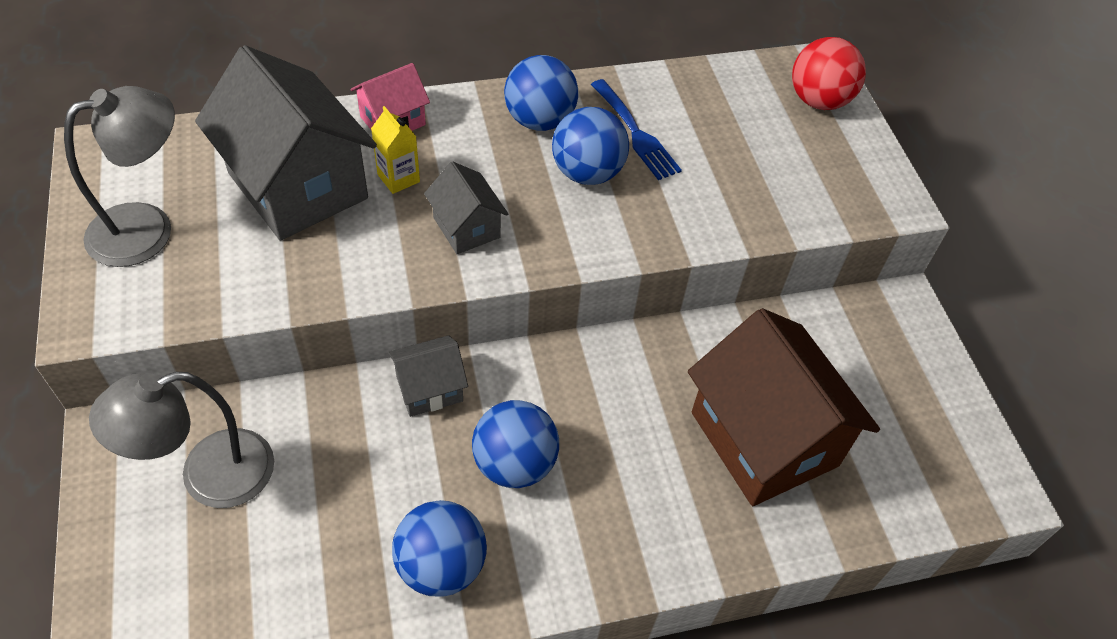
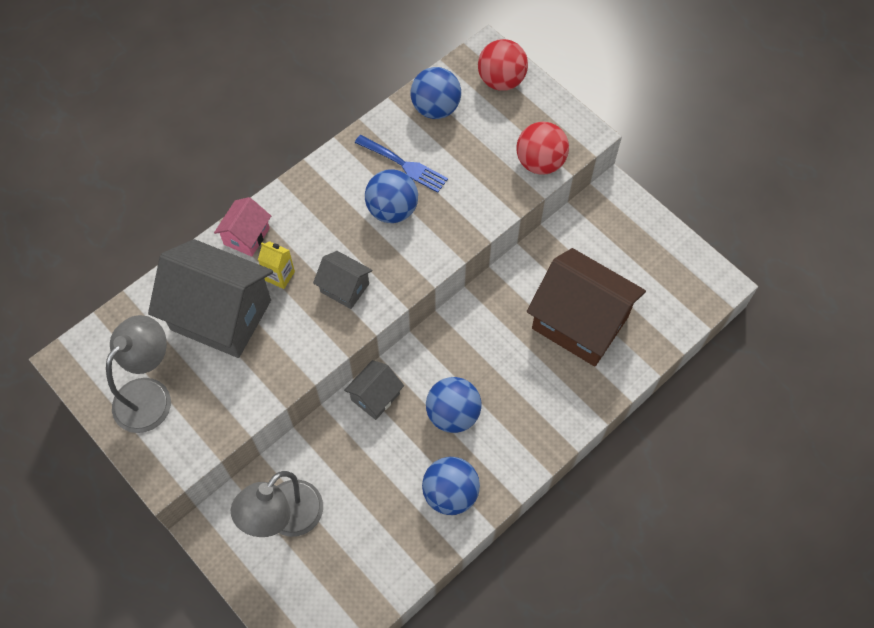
camera: 25 degrees left, 10 degrees up
blue ball [504,55,578,131] -> blue ball moved to [411,67,461,119]
none -> red ball [516,122,569,175]

